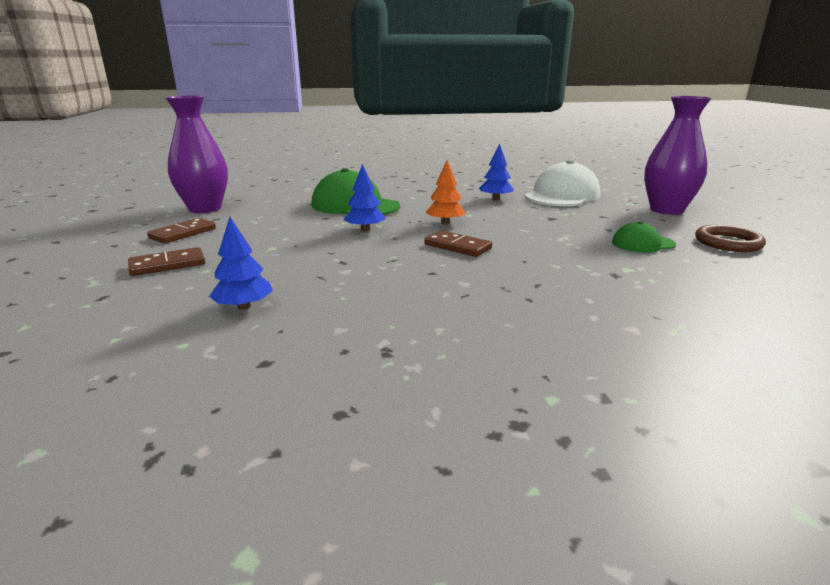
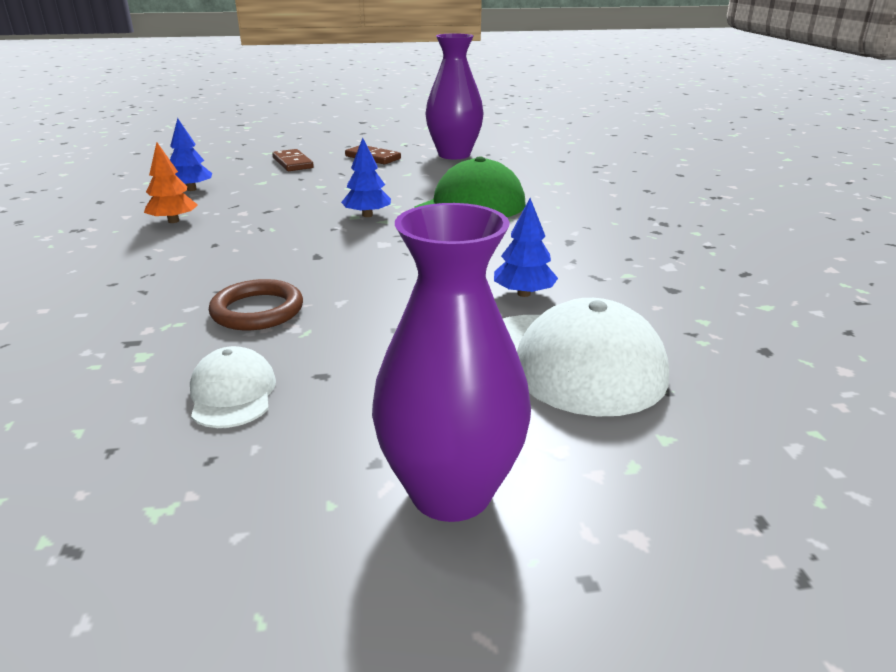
camera: 90 degrees right, 5 degrees up
brown domino [424,230,492,257] -> none
orange tree [425,160,466,224] -> orange tree moved to [144,142,198,223]
green cap [612,221,676,253] -> white cap [190,346,276,428]
brown ring [695,225,766,252] -> brown ring moved to [209,279,303,330]

